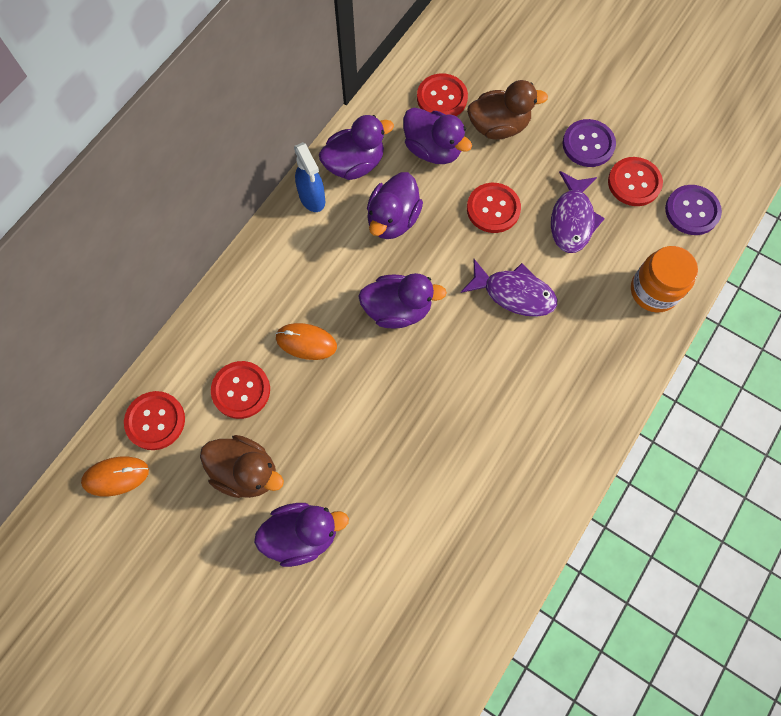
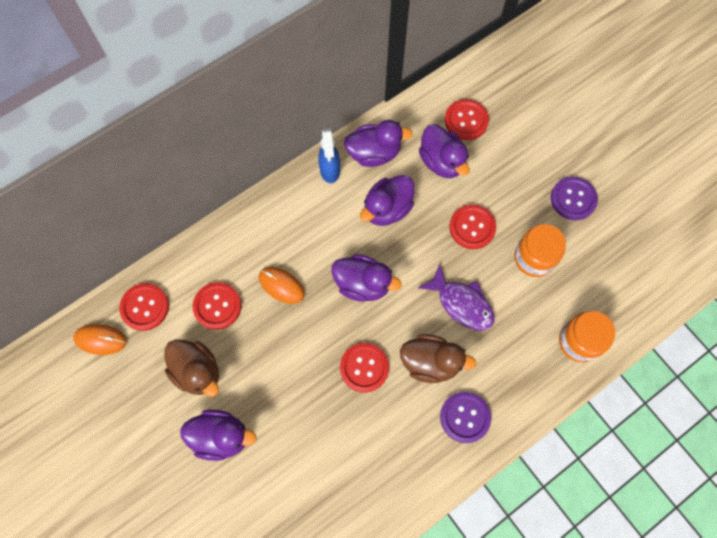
camera: 20 degrees right, 0 degrees up
brown duck [467,80,548,140] -> brown duck moved to [400,334,476,383]
purple fish [551,171,605,253] -> orange jar [515,224,566,277]
red button [608,157,663,206] -> red button moved to [340,343,389,393]
purple button [665,185,722,235] -> purple button moved to [440,392,491,443]

